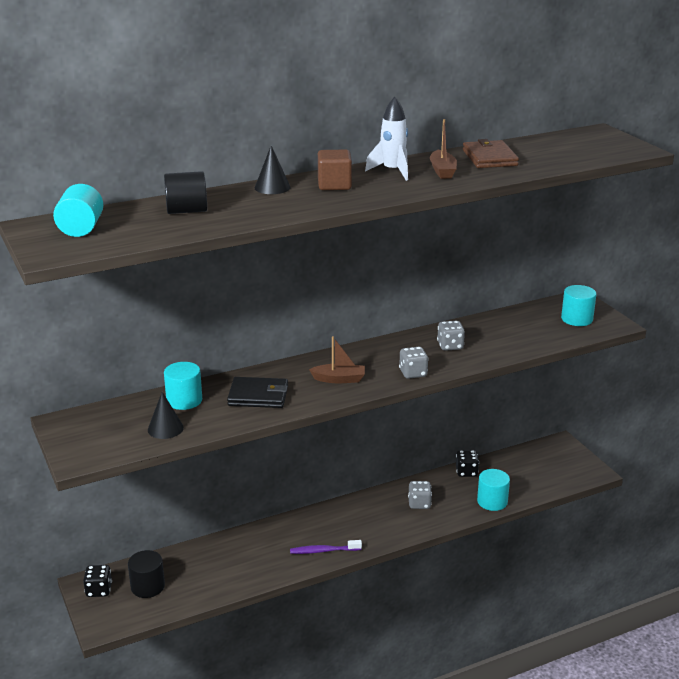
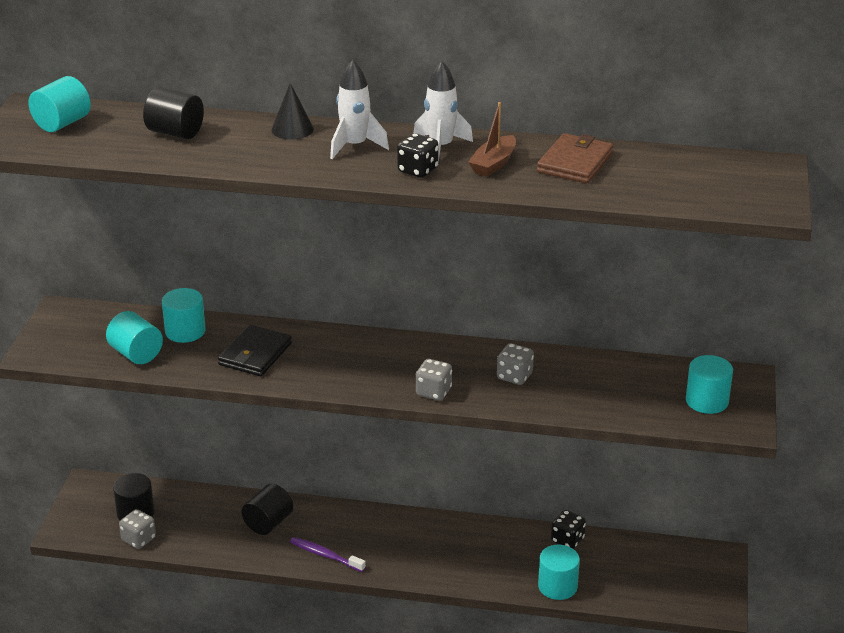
camera: 35 degrees right, 5 degrees up
black dice [83,565,112,597] -> black dice moved to [397,133,439,178]
black cone [148,392,184,439] -> turquoise cylinder [106,311,163,364]
black wallet [227,377,288,408] -> black wallet turned 75 degrees clockwise [218,325,292,376]
brown boat [309,336,365,383] -> none
brown cube [318,149,352,190] -> white rocket [330,60,389,159]
grey dice [408,481,432,509] -> grey dice moved to [119,509,156,549]
none -> black cylinder [241,484,293,535]

